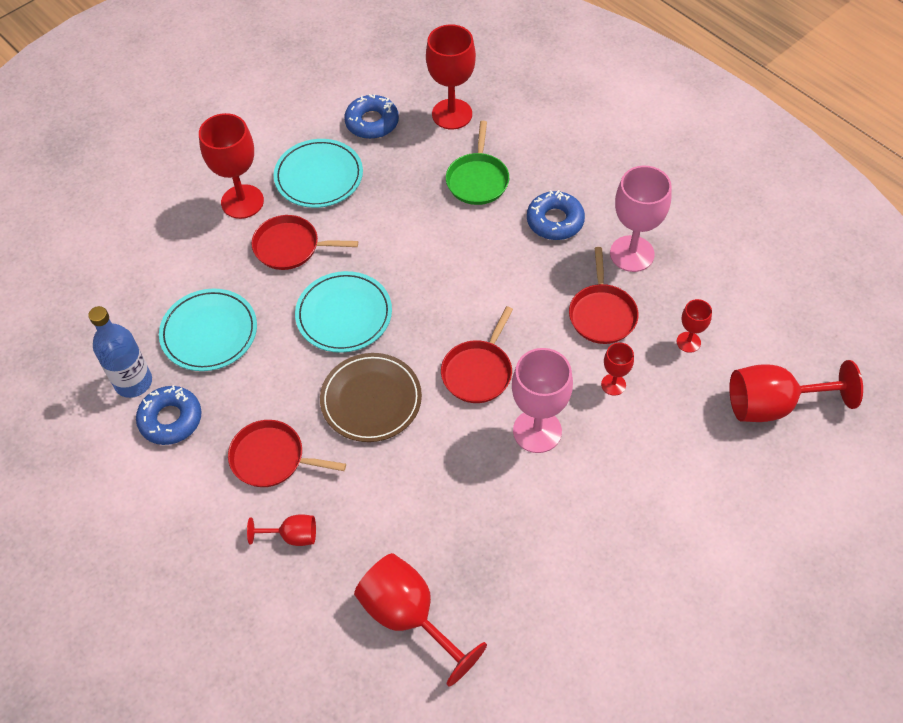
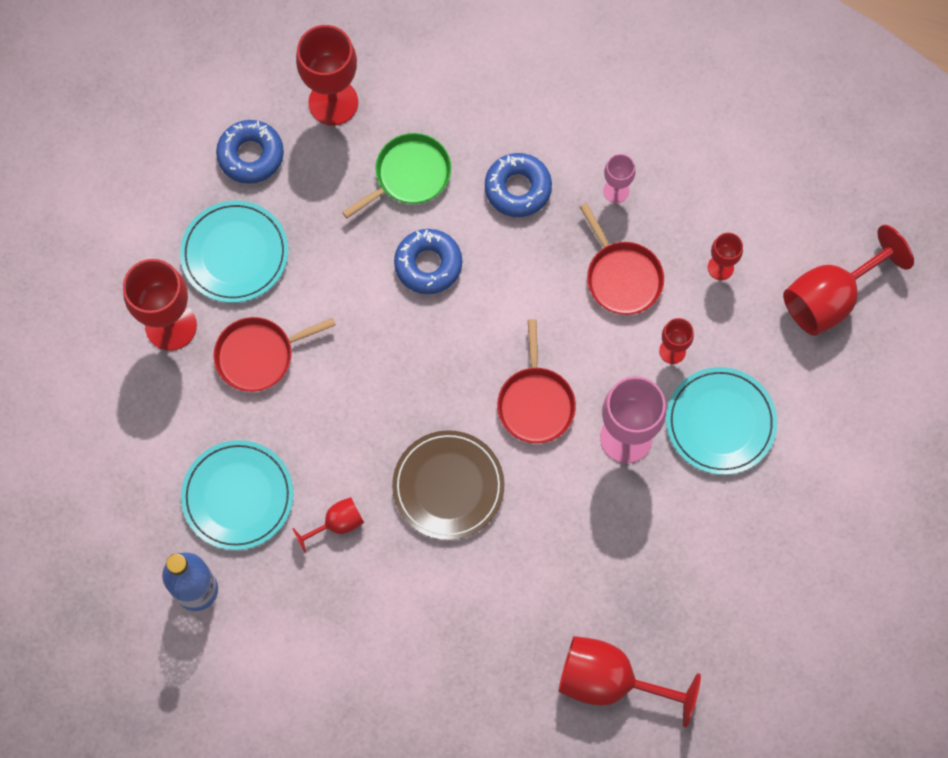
camera: 30 degrees left, 15 degrees up
blue donut [136,385,202,445] -> blue donut moved to [394,229,462,294]
red pan [228,420,346,487] -> none
red goblet [247,514,316,546] -> red goblet moved to [292,497,364,553]
turquoise plate [295,271,392,353] -> turquoise plate moved to [666,367,777,475]
green pan [446,121,509,205] -> green pan turned 105 degrees counterclockwise [342,133,451,218]
pink goblet [610,166,671,272] -> pink goblet [603,154,635,203], size x0.52

